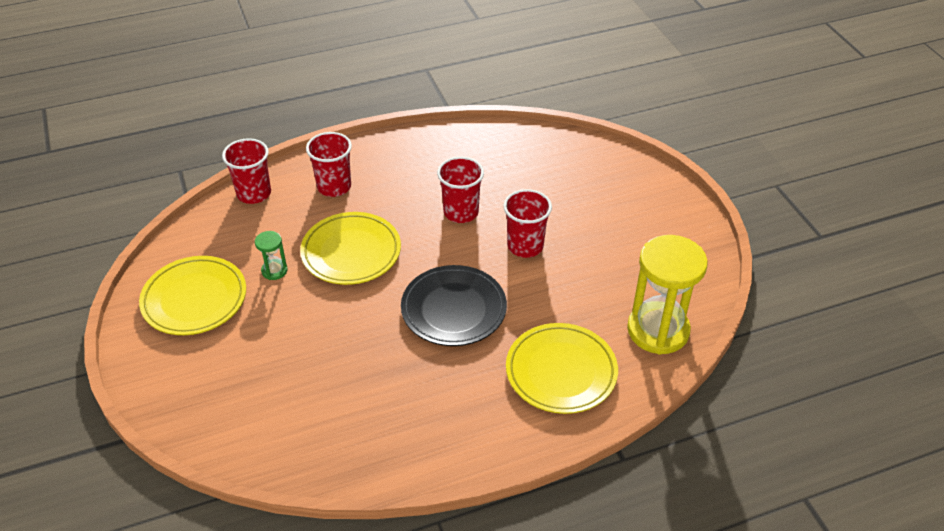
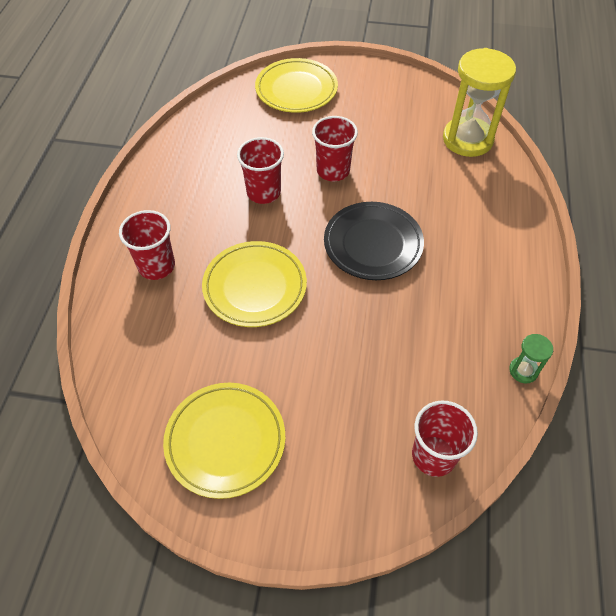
camera: 60 degrees left, 10 degrees up
red cup [222,138,271,204] -> red cup moved to [412,401,478,477]
green hourglass [255,231,288,280] -> green hourglass moved to [509,334,553,383]
yellow plate [506,323,618,414] -> yellow plate moved to [255,58,338,113]

